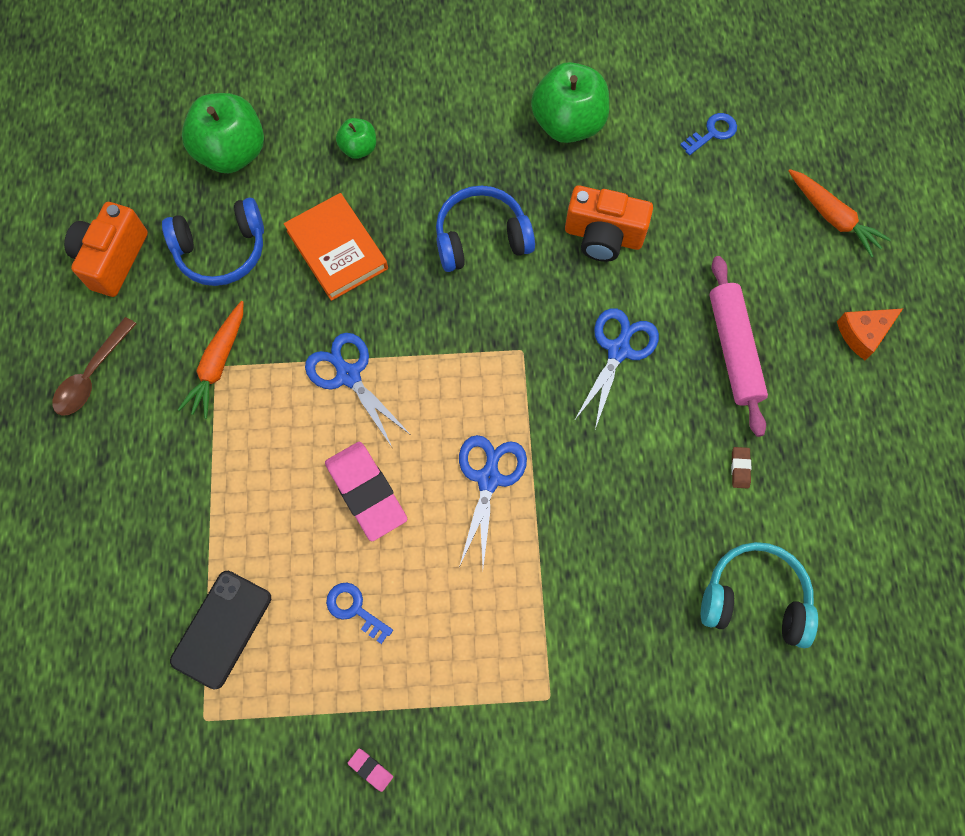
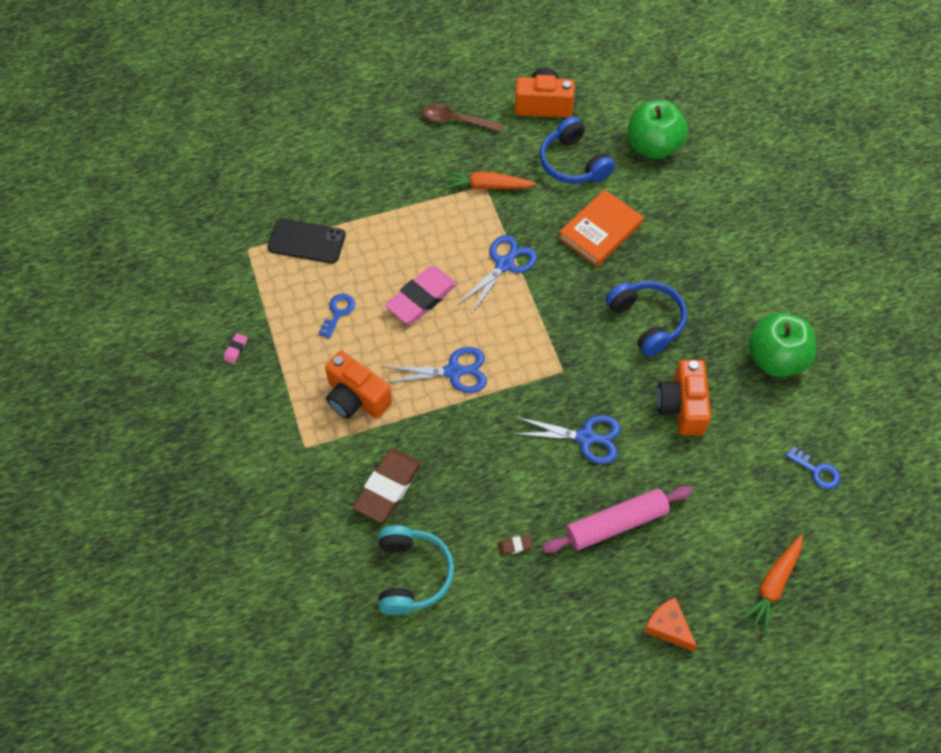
camera: 75 degrees right, 10 degrees down
green apple [336,118,376,159] -> none
none -> orange camera [325,351,392,419]
none -> brown eraser [353,449,422,523]

